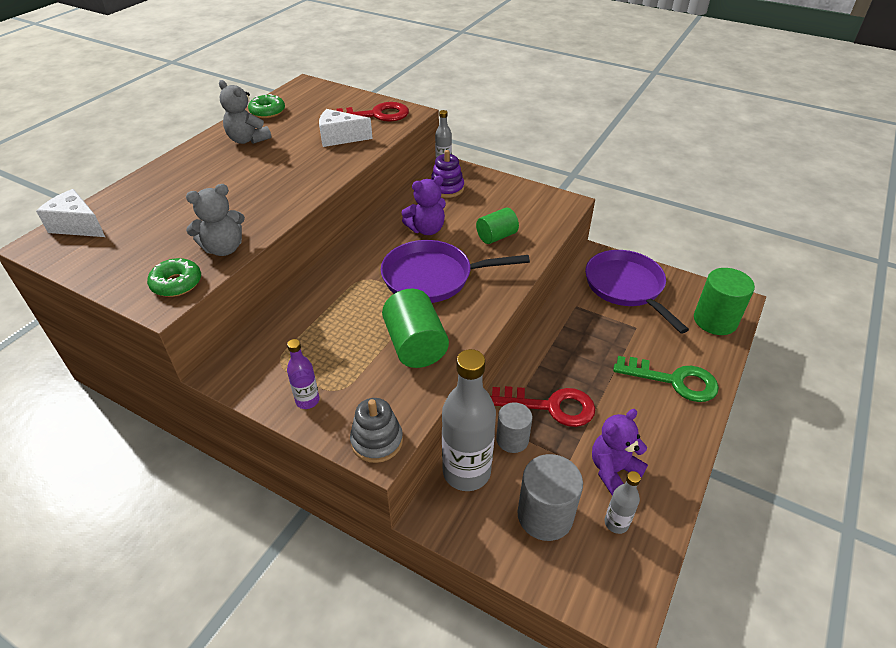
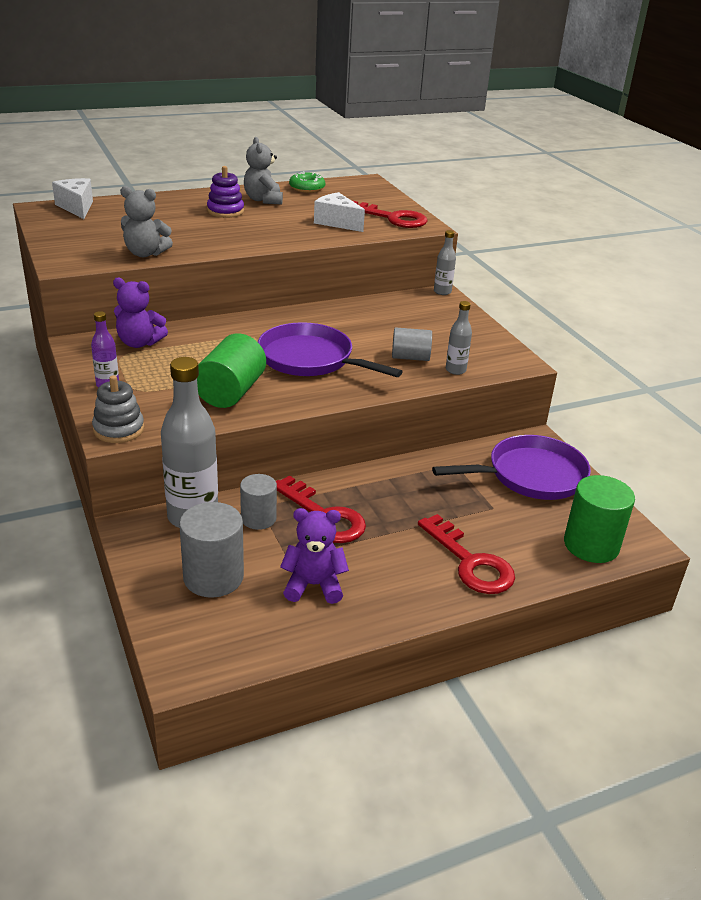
camera: 35 degrees right, 10 degrees down
green donut [147,258,201,297] -> none
purple teddy bear [401,176,446,235] -> purple teddy bear moved to [113,277,168,348]
purple stacking toy [431,150,464,198] -> purple stacking toy moved to [207,166,244,218]
green cylinder [476,207,519,244] -> grey cylinder [392,327,432,361]
purple pan [585,250,689,334] -> purple pan turned 60 degrees clockwise [432,435,591,500]
grey bottle [605,471,641,534] -> grey bottle moved to [446,301,472,375]
green key [613,356,719,402] -> red key [418,514,515,594]

